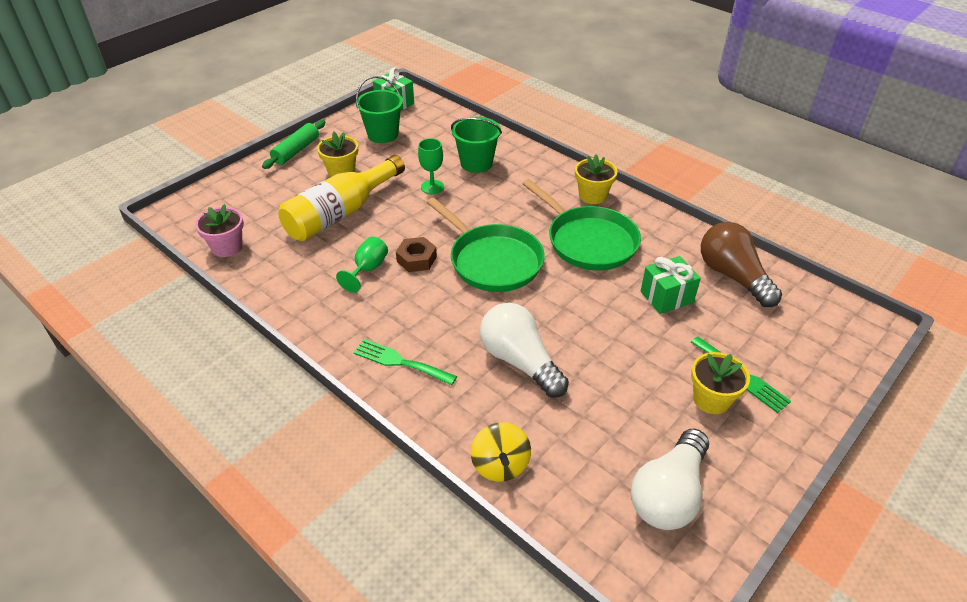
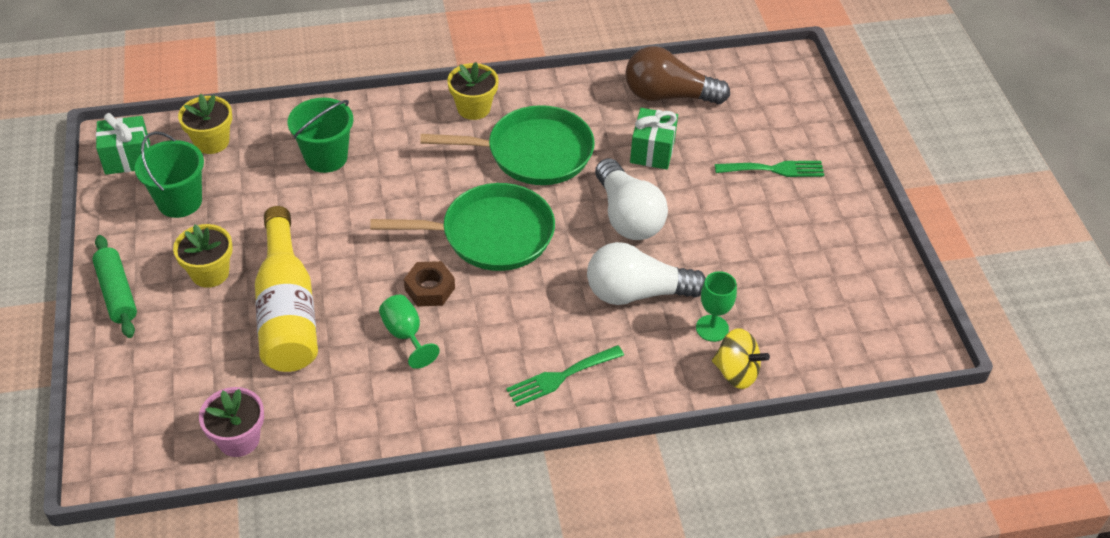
camera: 55 degrees left, 5 degrees up
green goblet [418,138,444,194] -> green goblet moved to [696,271,737,342]
white light bulb [631,429,709,530] -> white light bulb moved to [595,158,668,240]
yellow flower pot [691,352,750,414] -> yellow flower pot moved to [178,94,232,154]

